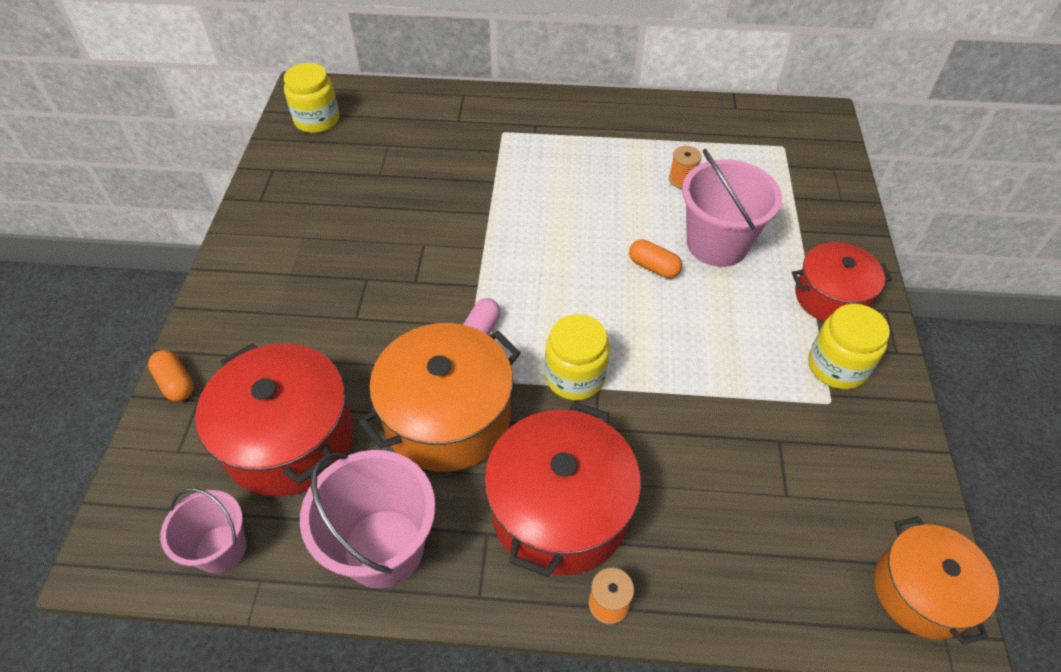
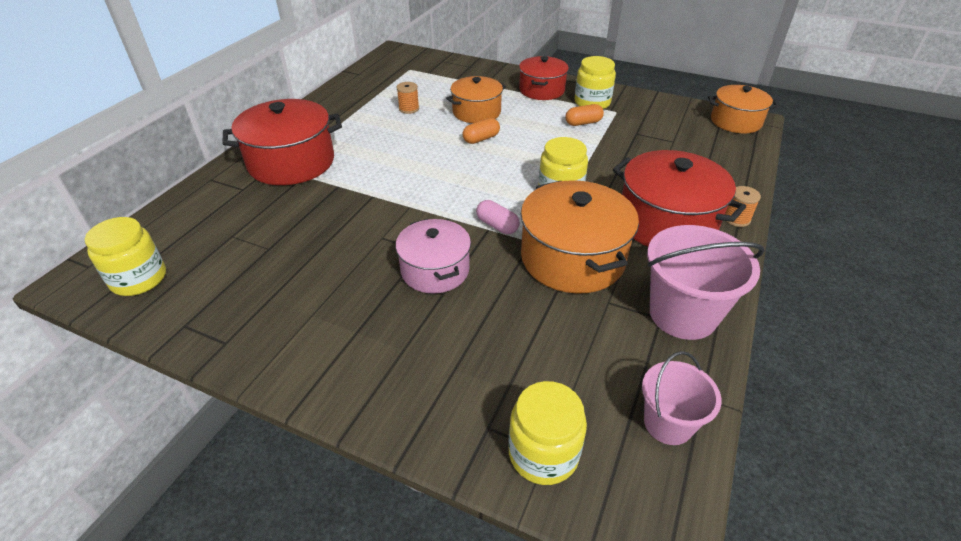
camera: 70 degrees left, 10 degrees down
orange capsule [148,350,194,401] -> orange capsule moved to [566,104,604,126]
red pot [195,343,354,496] -> red pot moved to [222,99,342,185]
pink bucket [682,149,782,267] -> orange pot [446,76,506,123]
none -> pink pot [396,219,471,294]
none -> yellow jar [509,381,587,485]

